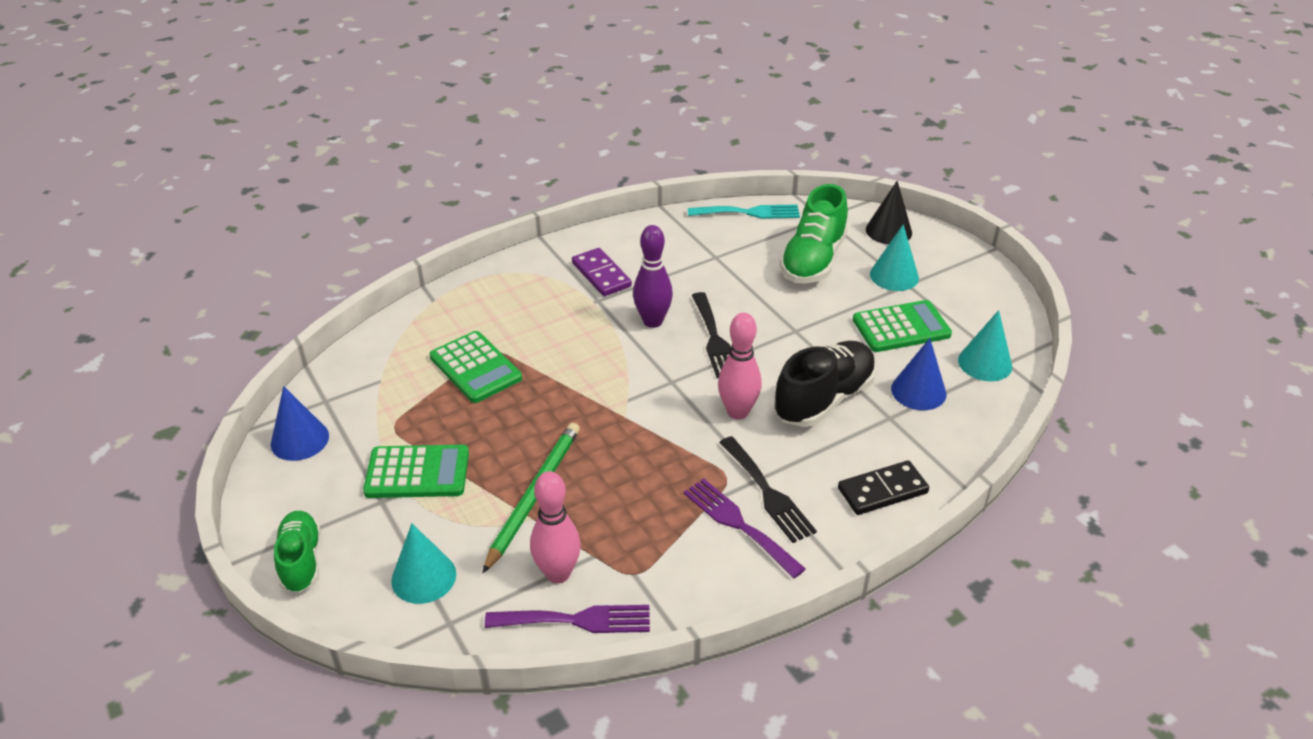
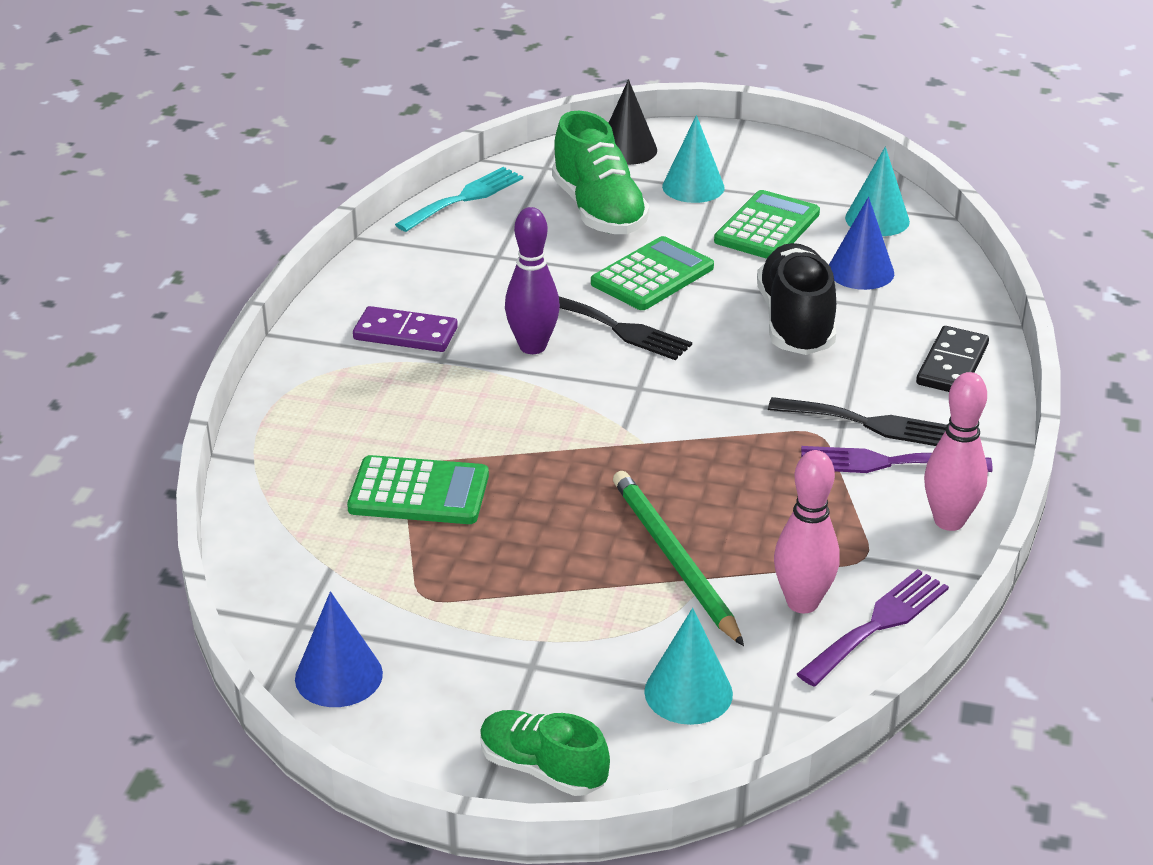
camera: 45 degrees left, 5 degrees down
green calculator [363,445,469,498] -> green calculator moved to [591,236,714,310]
pink bowling pin [718,313,762,420] -> pink bowling pin moved to [924,372,988,531]

